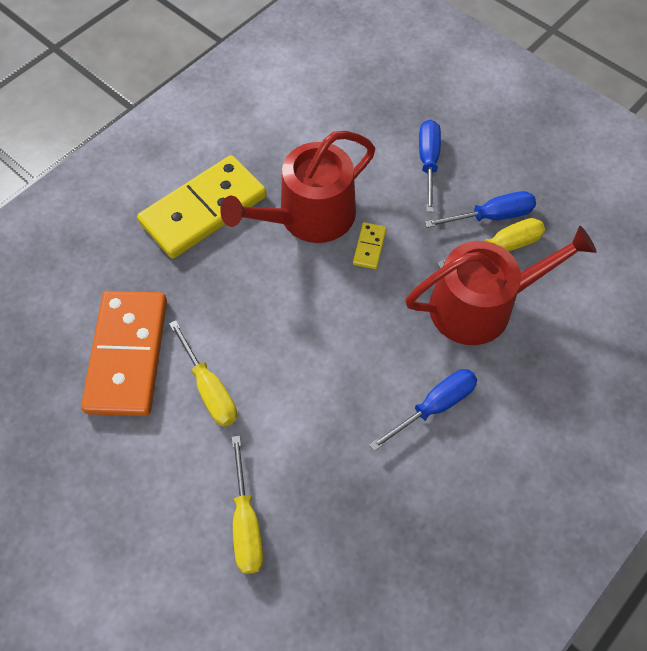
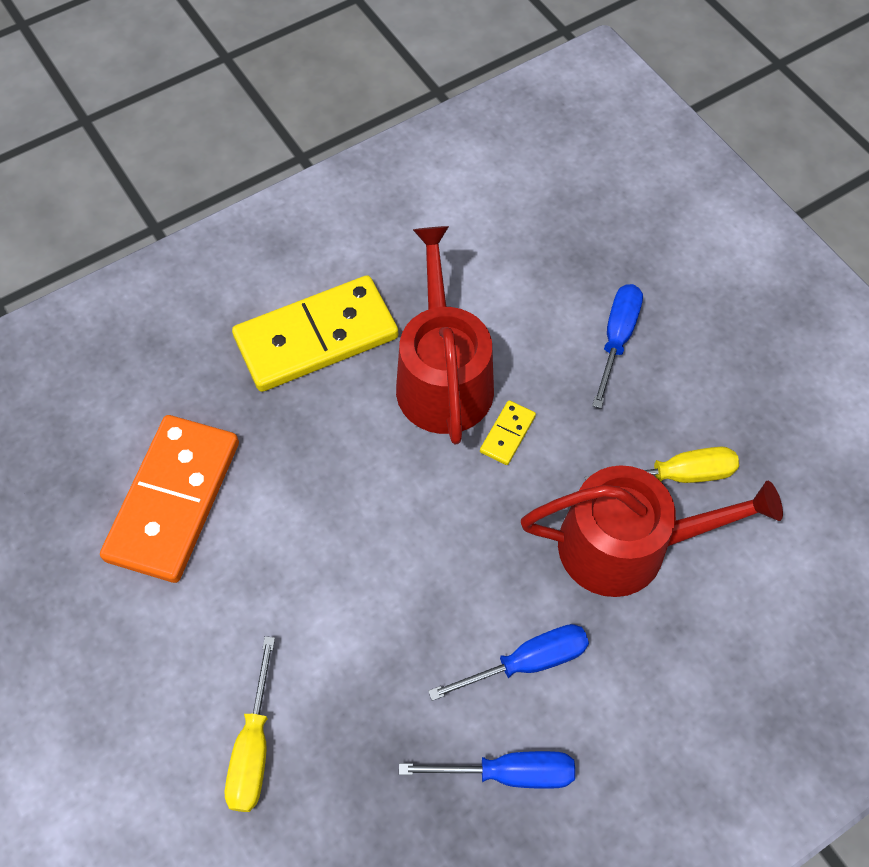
camera: 15 degrees right, 0 degrees up
yellow screwdriver [169,320,237,427] -> none
red watering can [220,131,375,243] -> red watering can turned 105 degrees clockwise [396,226,494,444]
blue screwdriver [425,191,536,228] -> blue screwdriver moved to [399,751,575,789]

